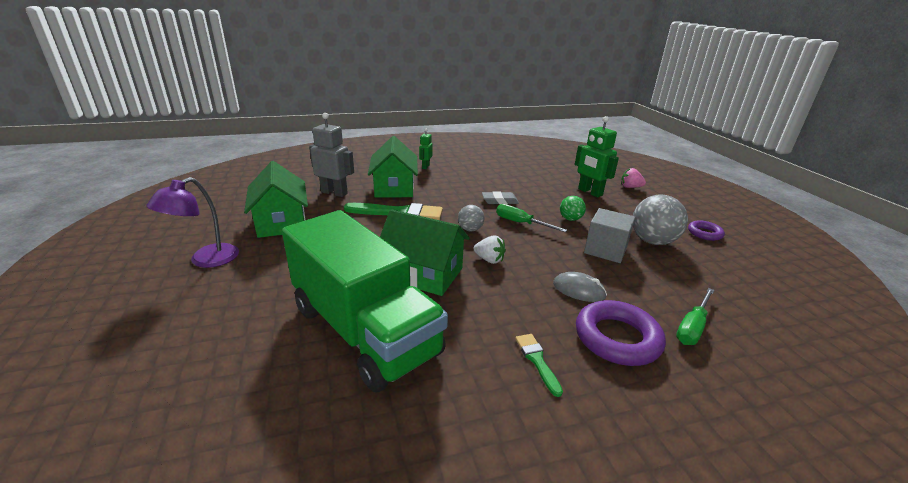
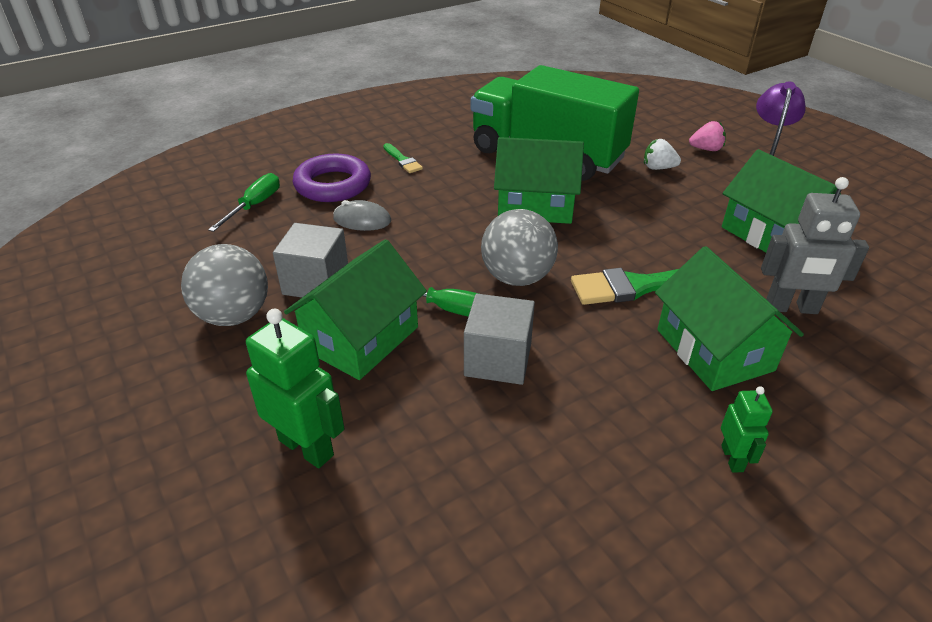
camera: 165 degrees right, 10 degrees up
grey ball [458,205,485,232] -> grey ball [481,209,558,286], size x1.84
white strawberry [473,236,506,264] -> white strawberry moved to [644,139,681,170]
grey eraser [482,192,519,204] -> grey cube [464,294,535,385]
green ball [560,196,586,221] -> green house [284,239,427,380]
pink strawberry [621,168,646,188] -> pink strawberry moved to [689,121,726,151]
purple ring [688,220,725,241] -> none

